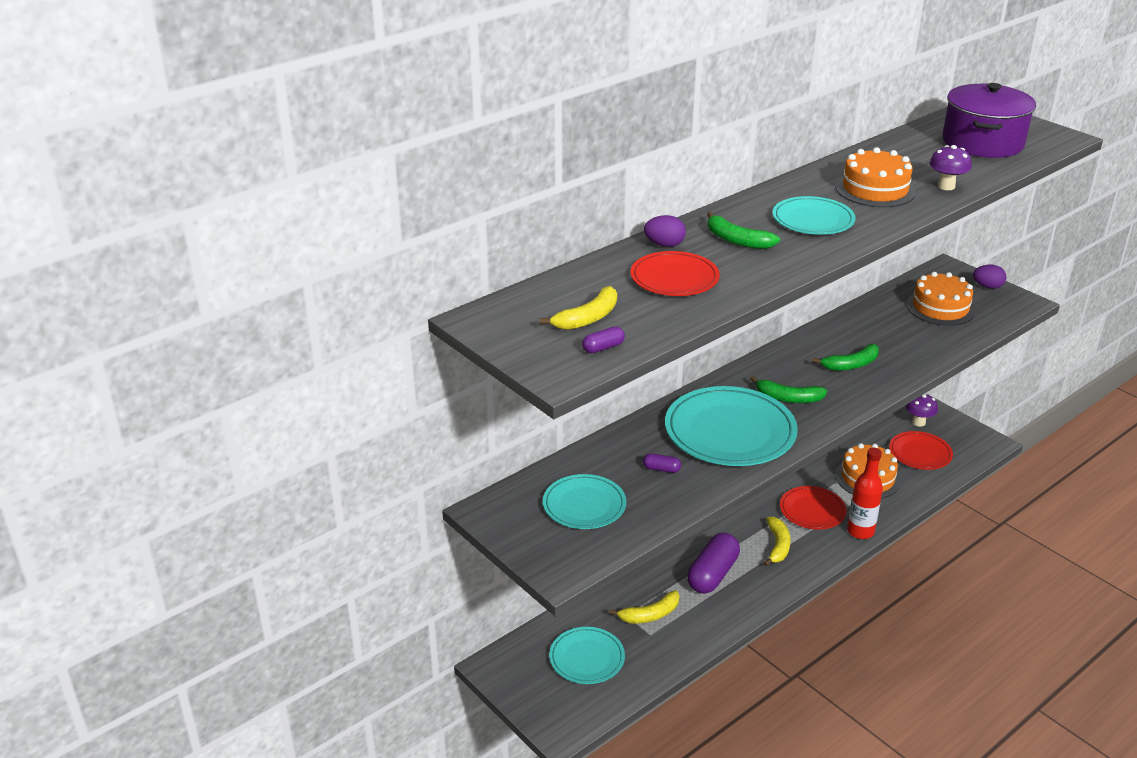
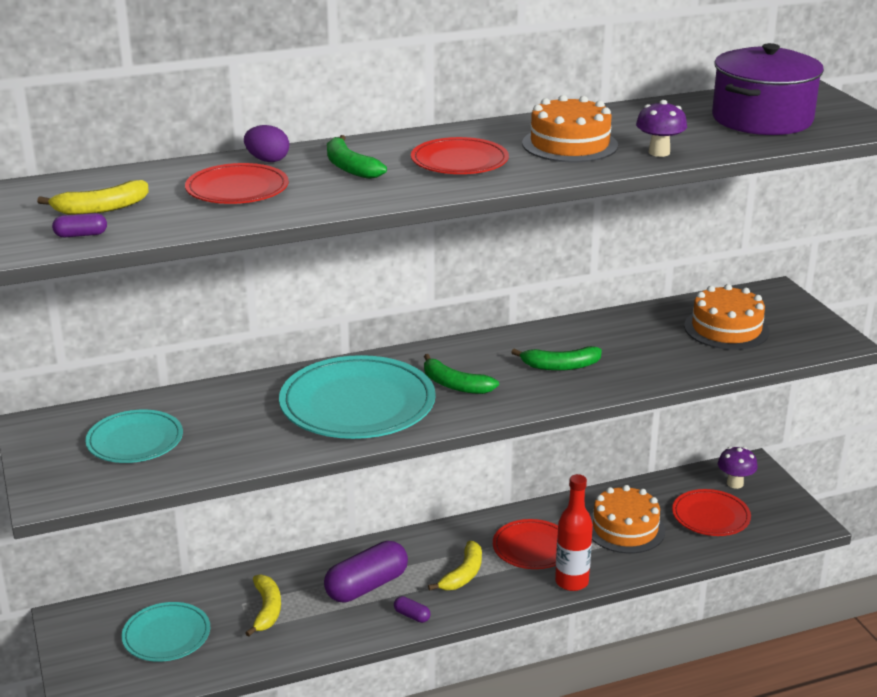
camera: 20 degrees right, 5 degrees down
yellow banana [609,590,679,623] -> yellow banana turned 90 degrees counterclockwise [245,574,281,637]
purple capsule [643,453,681,473] -> purple capsule moved to [394,596,431,623]
turquoise plate [772,196,855,235] -> red plate [411,137,509,174]
purple egg [973,265,1006,289] -> none

